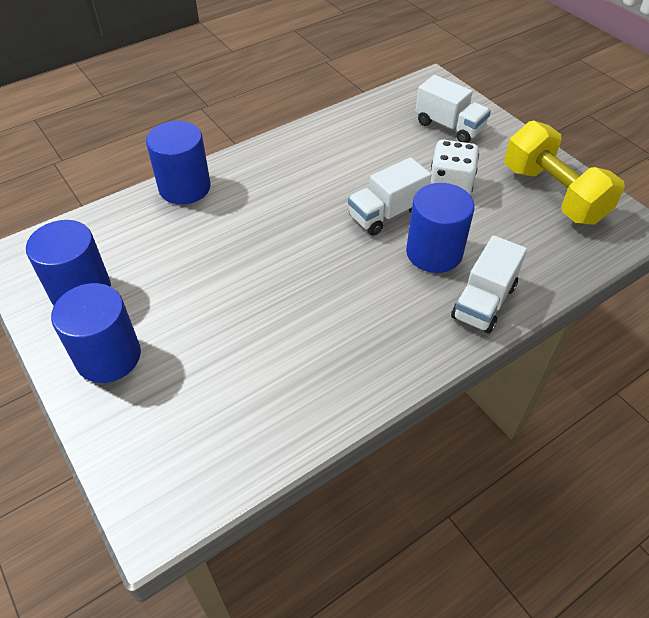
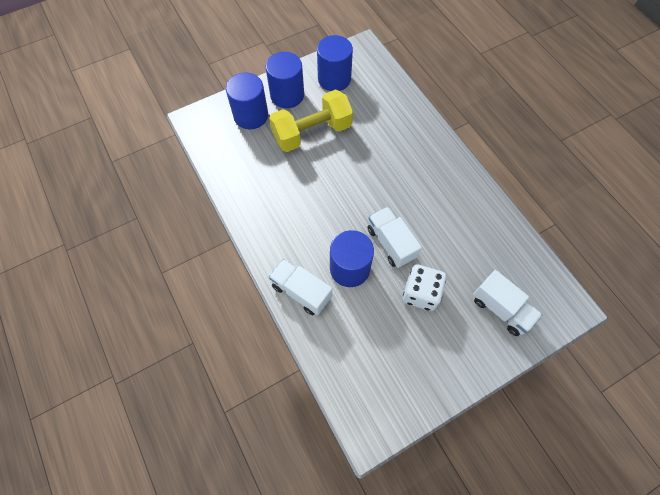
camera: 95 degrees right, 15 degrees up
blue cylinder [146,121,211,205] -> blue cylinder moved to [226,73,268,129]
white truck [416,75,491,143] -> white truck turned 90 degrees counterclockwise [473,270,542,336]
yellow dumbbell [505,121,625,225] -> yellow dumbbell moved to [269,89,353,152]

